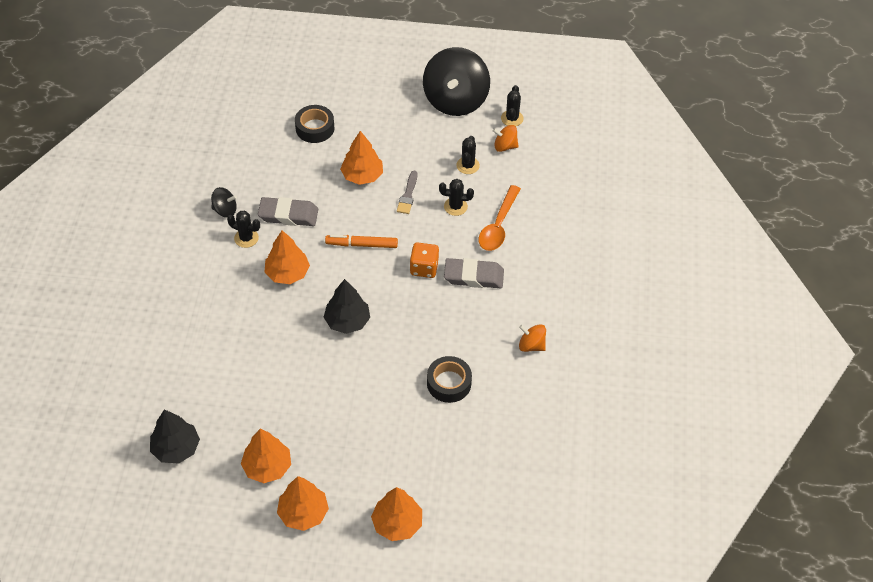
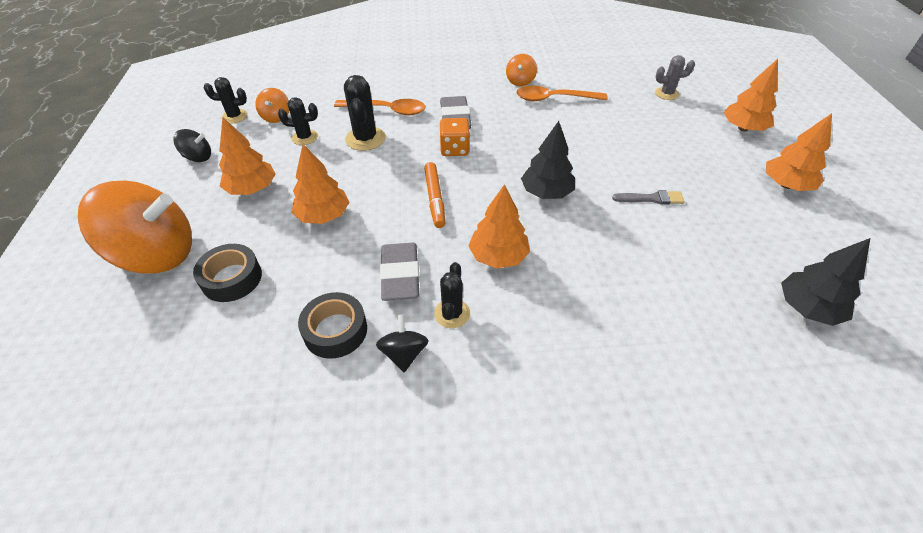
camera: 100 degrees left, 5 degrees down
orange tree [241,429,291,483] -> orange tree moved to [219,117,276,195]
grey brush [397,171,418,214] -> grey brush moved to [612,190,685,205]
black spinning top [423,47,490,116] -> black spinning top [173,129,211,162], size x0.44
black tape [427,356,472,403] -> black tape moved to [298,292,367,359]
black cactus [439,179,474,216] -> black cactus [344,75,386,151], size x1.53
none -> orange spinning top [78,180,192,274]
none -> orange spoon [516,86,608,101]
none -> grey cactus [655,55,695,100]

